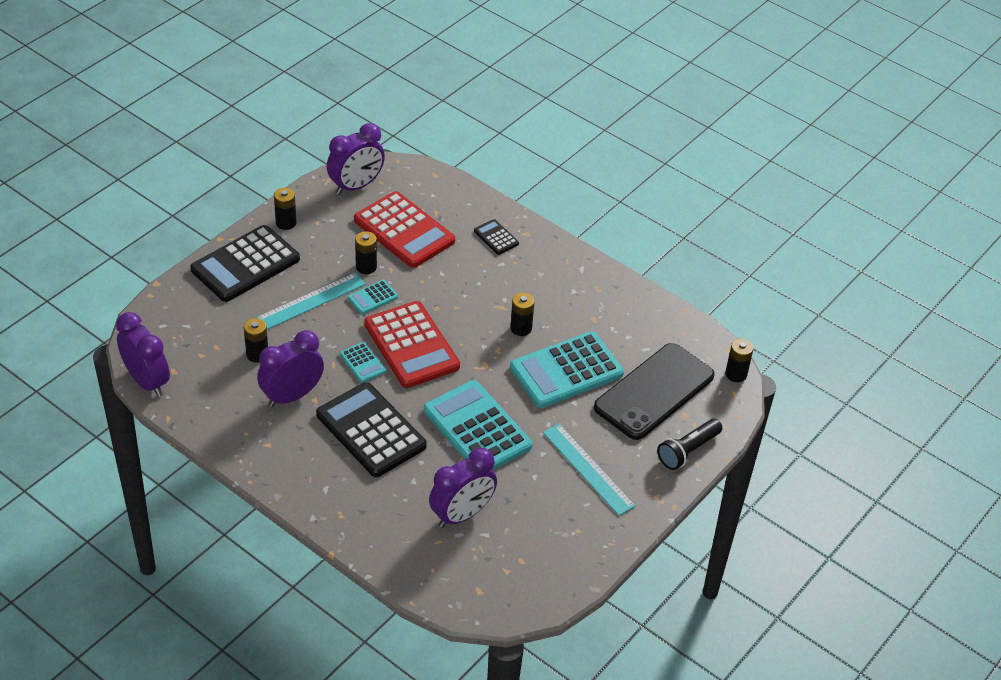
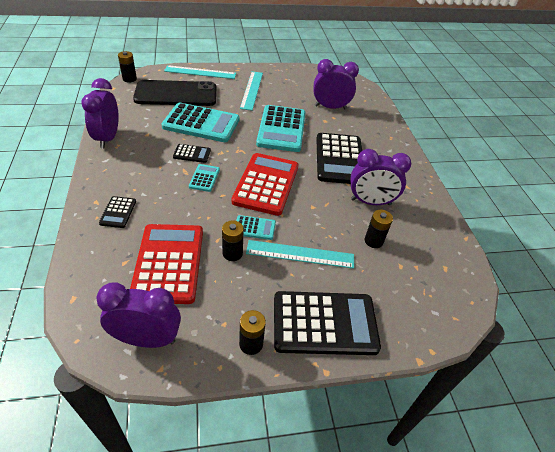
camera: 140 degrees left, 0 degrees up
purple clock [116,312,170,397] -> purple clock moved to [81,78,119,148]
turquoise calculator [340,342,386,383] -> turquoise calculator moved to [189,164,220,192]
black battery [510,293,534,336] -> black calculator [173,144,211,163]
black flashlight [657,419,722,470] -> turquoise ruler [164,65,236,79]

